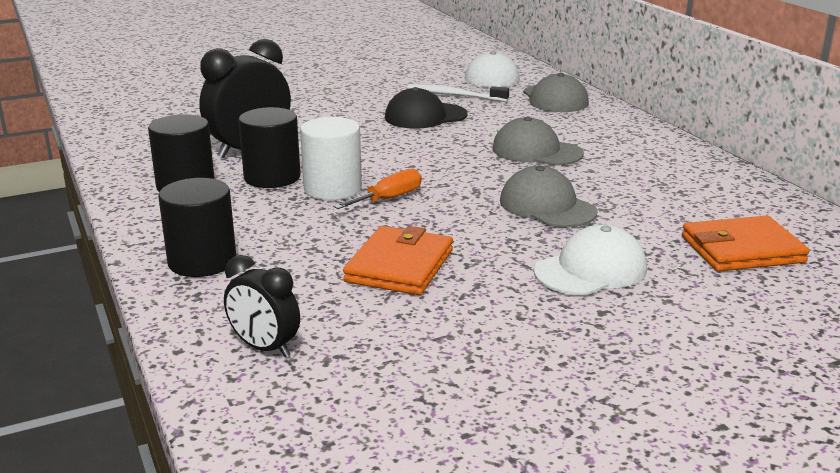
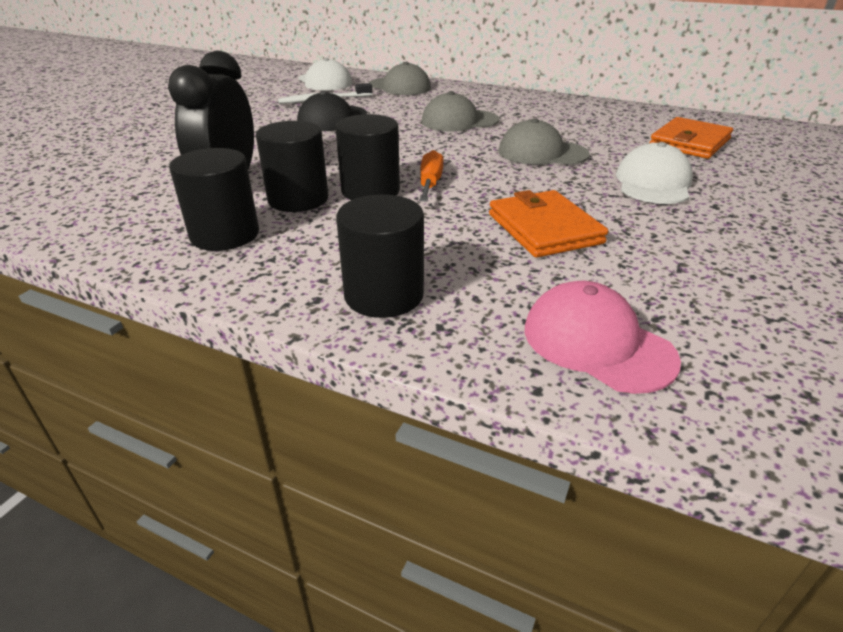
camera: 40 degrees left, 10 degrees up
black clock [224,255,300,357] -> pink cap [525,281,681,394]
white cylinder [300,117,362,200] -> black cylinder [335,114,400,200]

